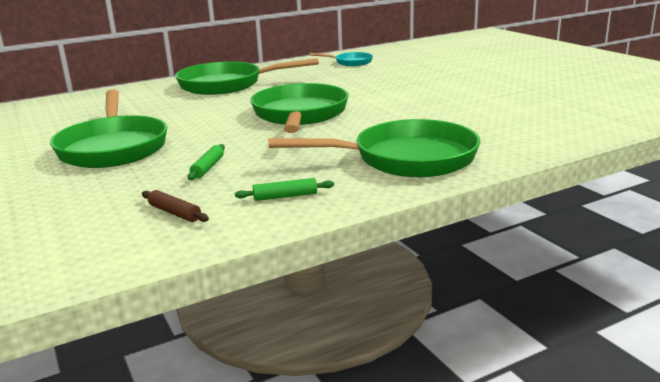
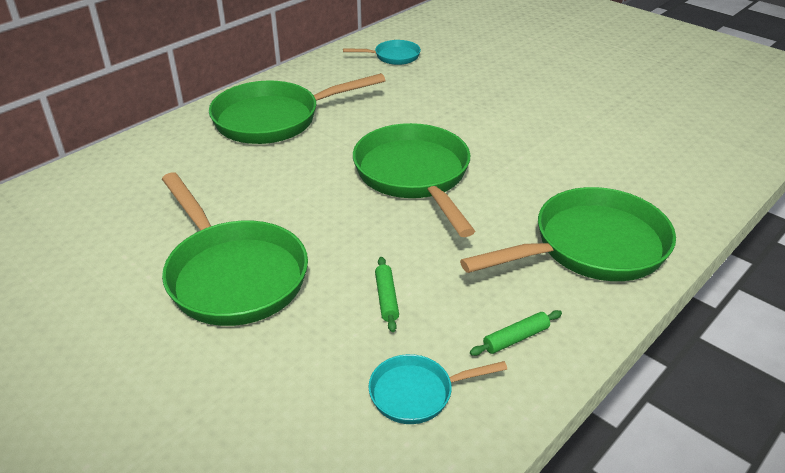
camera: 20 degrees left, 15 degrees up
brown rolling pin [142,190,209,222] -> turquoise pan [368,354,507,424]

